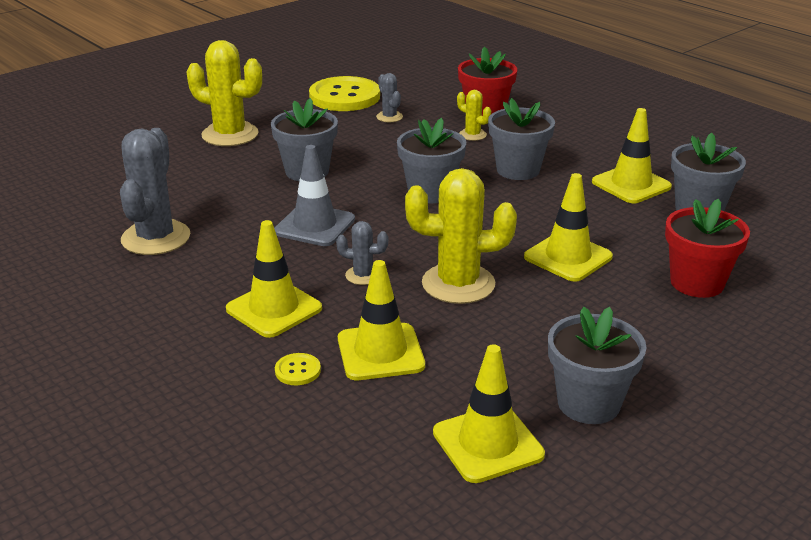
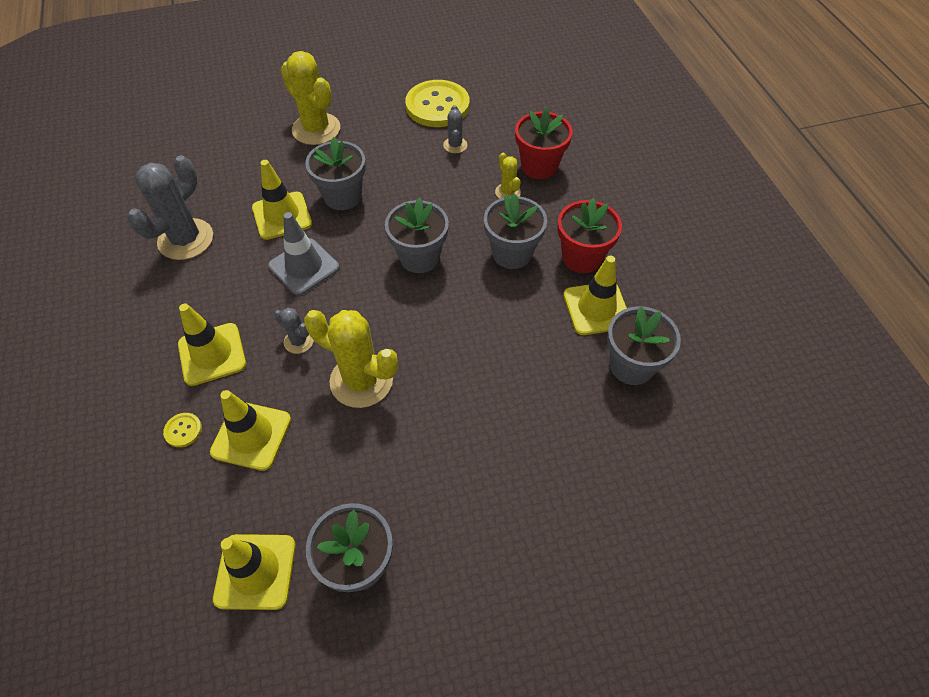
camera: 25 degrees right, 25 degrees up
yellow traffic cone [524,173,613,282] -> yellow traffic cone moved to [252,160,312,240]
red flower pot [665,199,750,298] -> red flower pot moved to [558,198,622,273]

